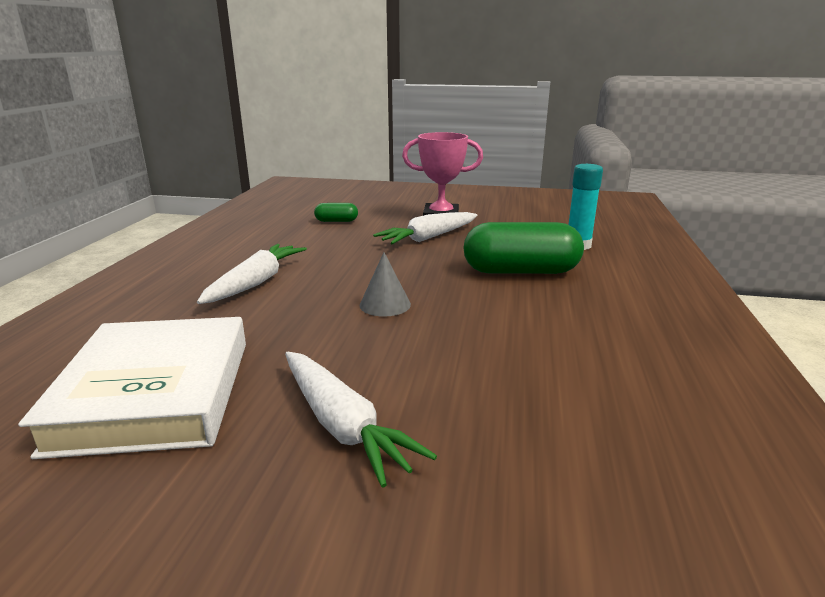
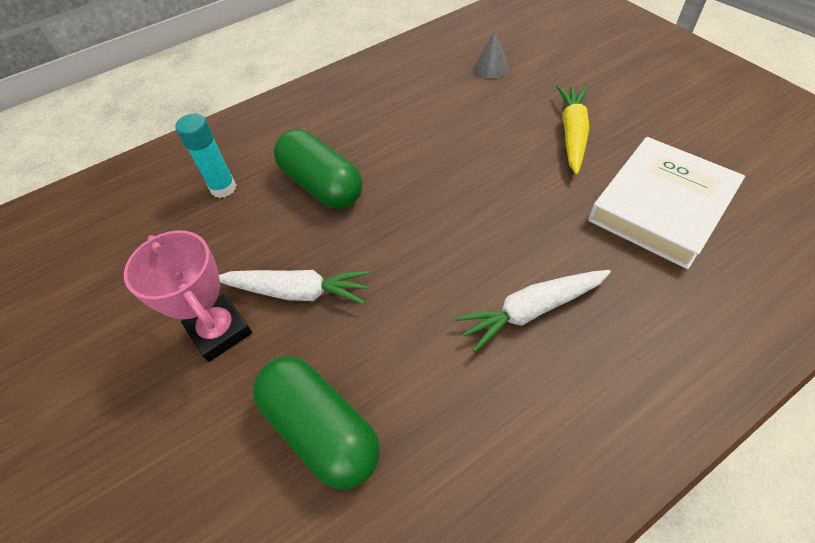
camera: 130 degrees left, 30 degrees up
white carrot [285,352,437,488] -> yellow carrot [556,86,590,174]
green capsule [314,203,358,222] -> green capsule [253,356,380,489], size x2.12
grey cone [359,252,411,317] -> grey cone moved to [474,31,509,78]

